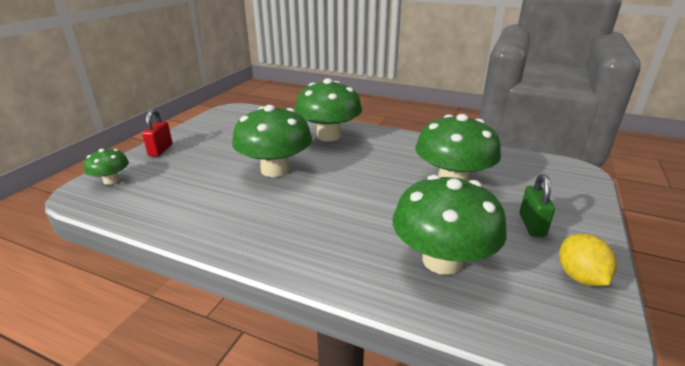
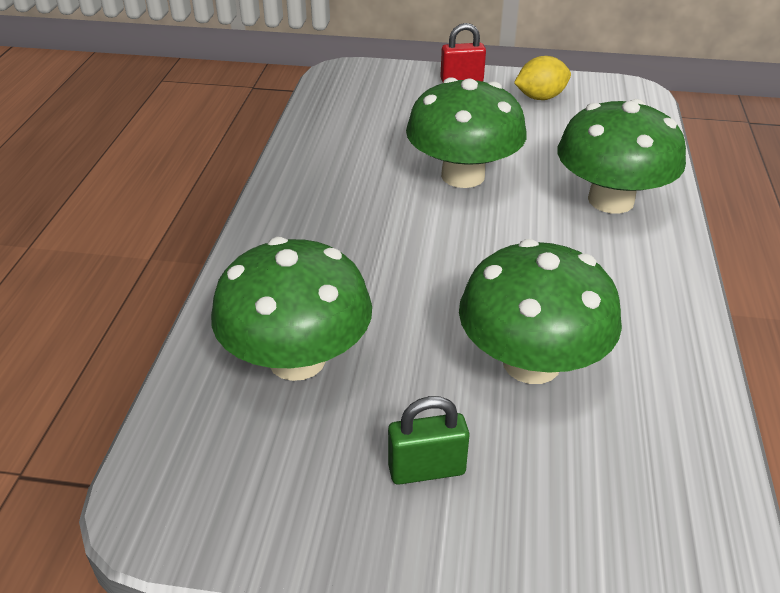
camera: 75 degrees right, 10 degrees up
green mushroom [84,149,129,185] -> none
yellow lemon [559,233,617,286] -> yellow lemon moved to [514,56,571,100]

